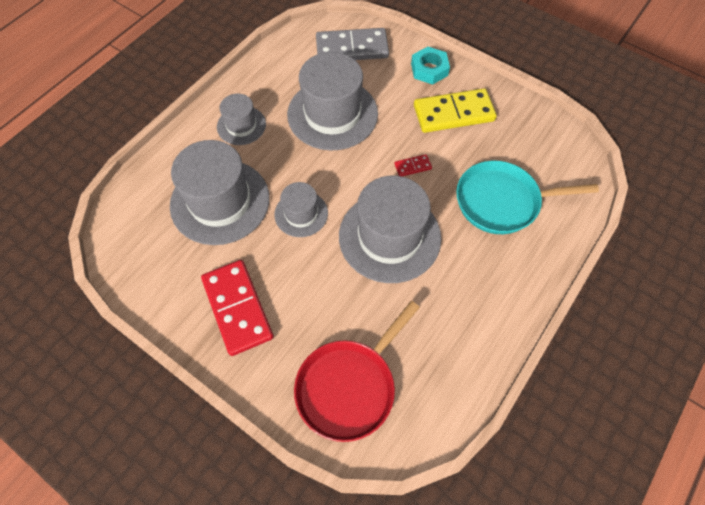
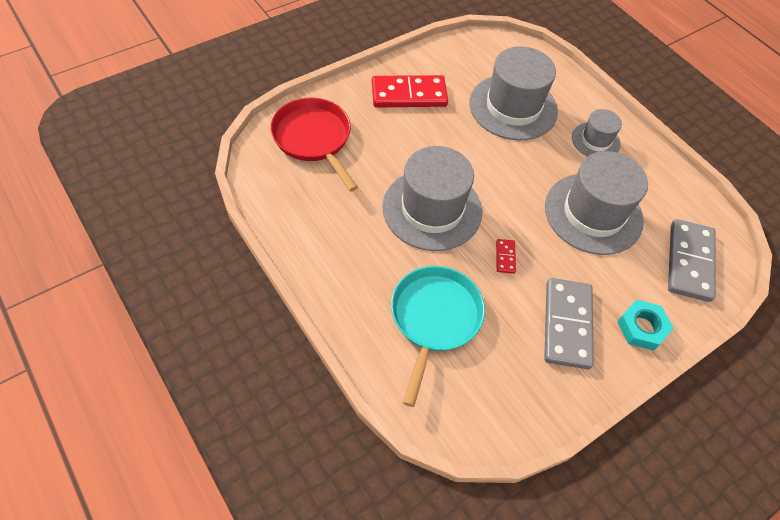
camera: 105 degrees right, 5 degrees down
grey hat [274,182,328,237] -> none
yellow domino [414,88,497,133] -> grey domino [544,278,594,369]

